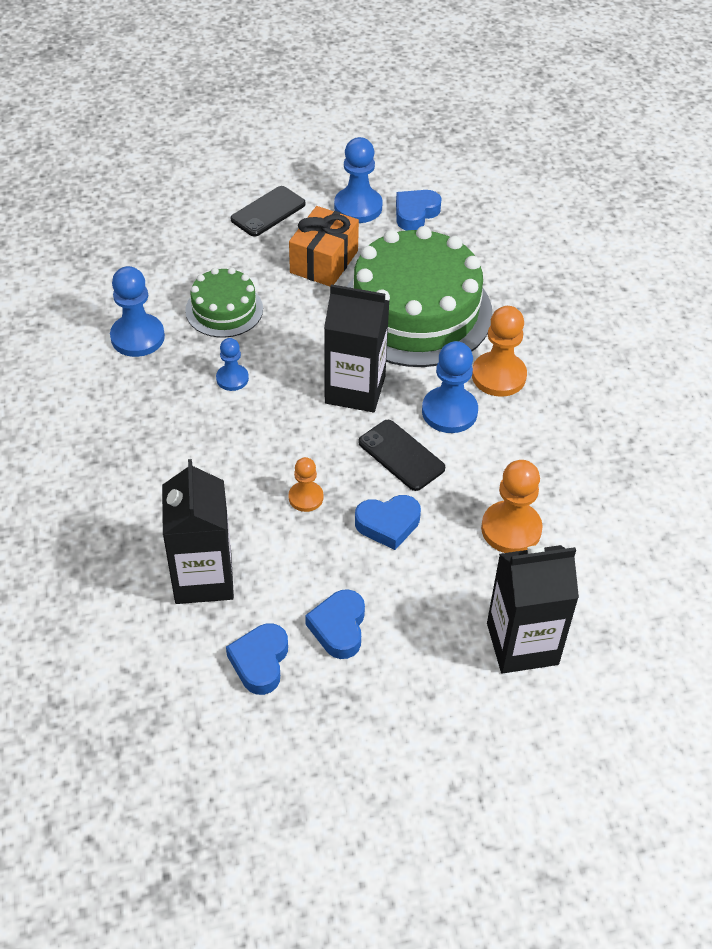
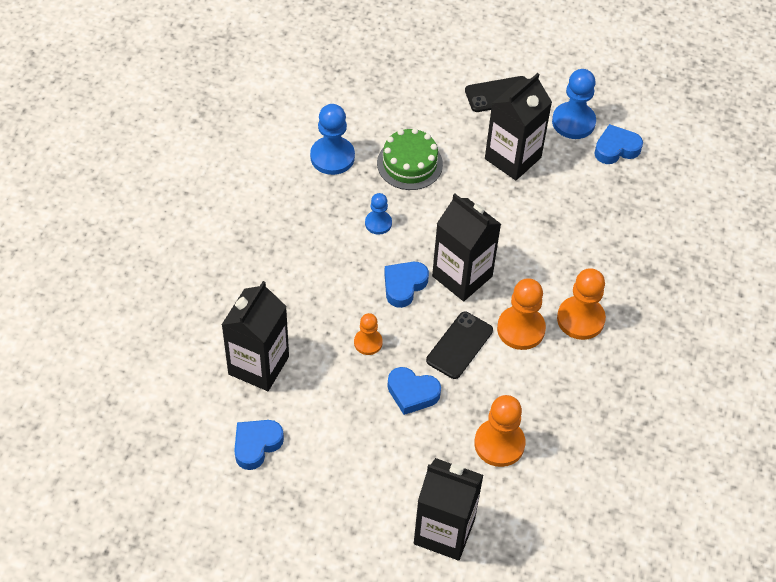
camera: 30 degrees right, 5 degrees up
orange gift [289,206,359,286] -> black carton [485,73,552,180]
blue heart [305,589,365,659] -> blue heart moved to [384,262,429,308]
green cake [347,226,492,367] -> none
black phone [358,420,445,491] -> black phone turned 45 degrees clockwise [426,312,493,379]
blue pawn [422,341,478,433] -> orange pawn [497,278,546,350]

